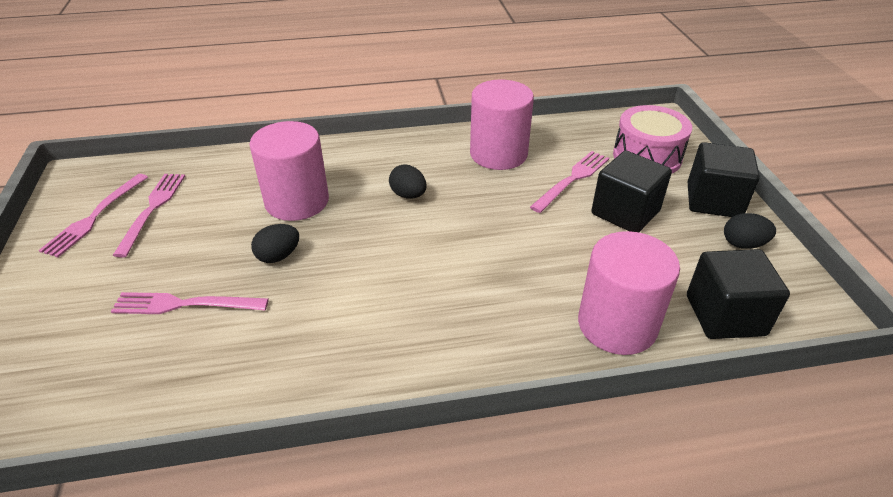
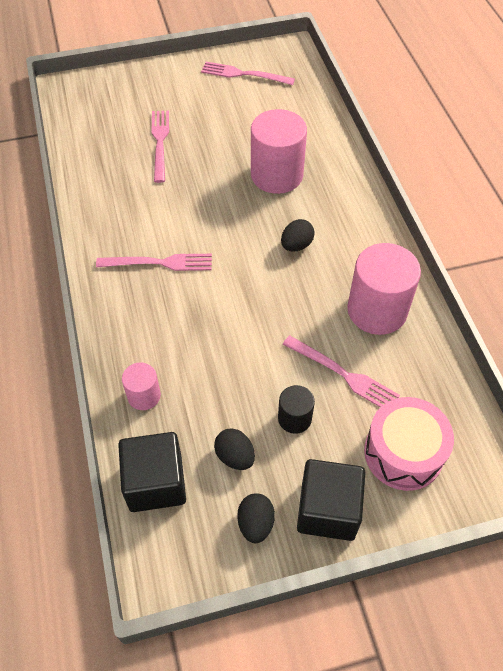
camera: 85 degrees right, 15 degrees up
pink fork [113,174,185,258] -> pink fork moved to [96,254,212,271]
black egg [251,224,299,263] -> black egg moved to [214,428,255,470]
pink cylinder [578,231,680,355] -> pink cylinder [122,362,161,410], size x0.51
black cube [591,151,672,232] -> black cylinder [278,385,315,434]

